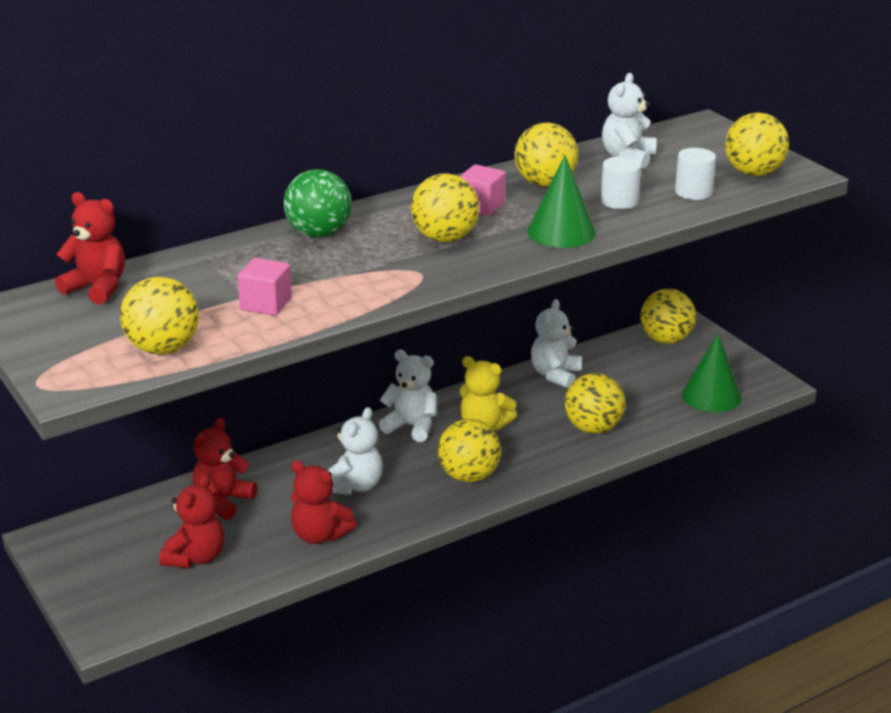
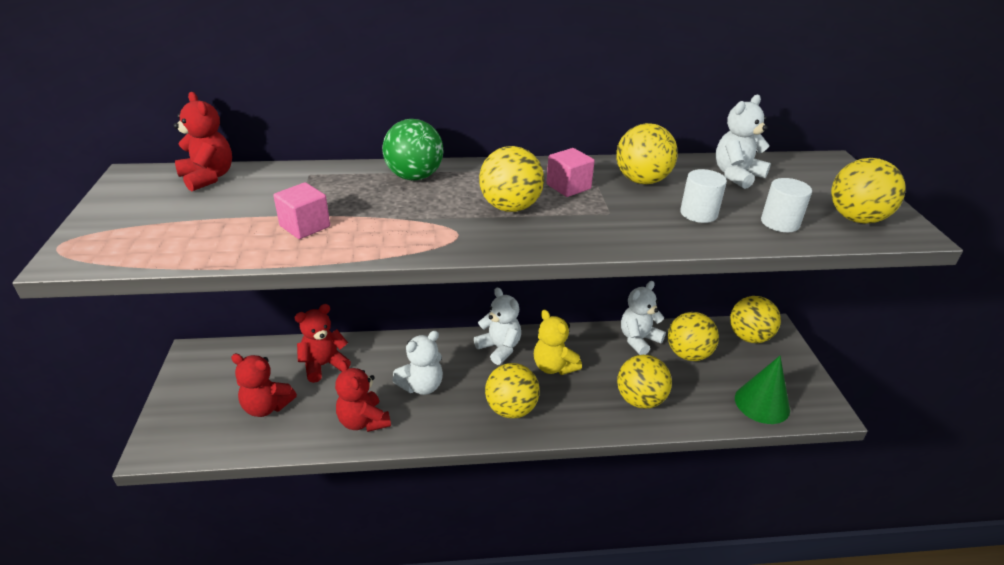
camera: 25 degrees right, 5 degrees up
yellow ball [120,277,199,354] -> yellow ball moved to [668,312,719,361]
red teddy bear [159,474,224,568] -> red teddy bear turned 60 degrees clockwise [231,354,297,417]
green cone [527,155,596,248] -> none

